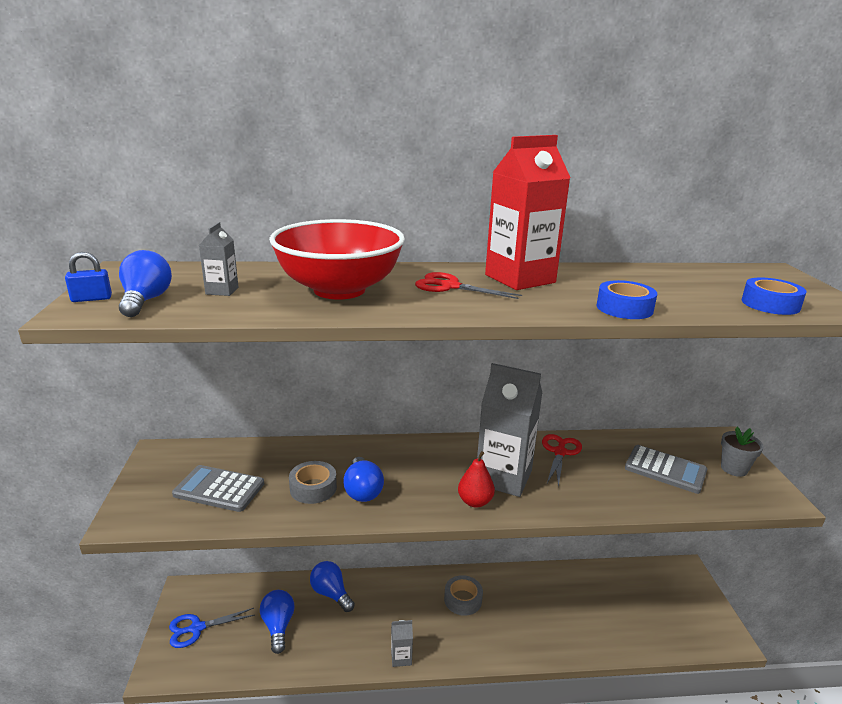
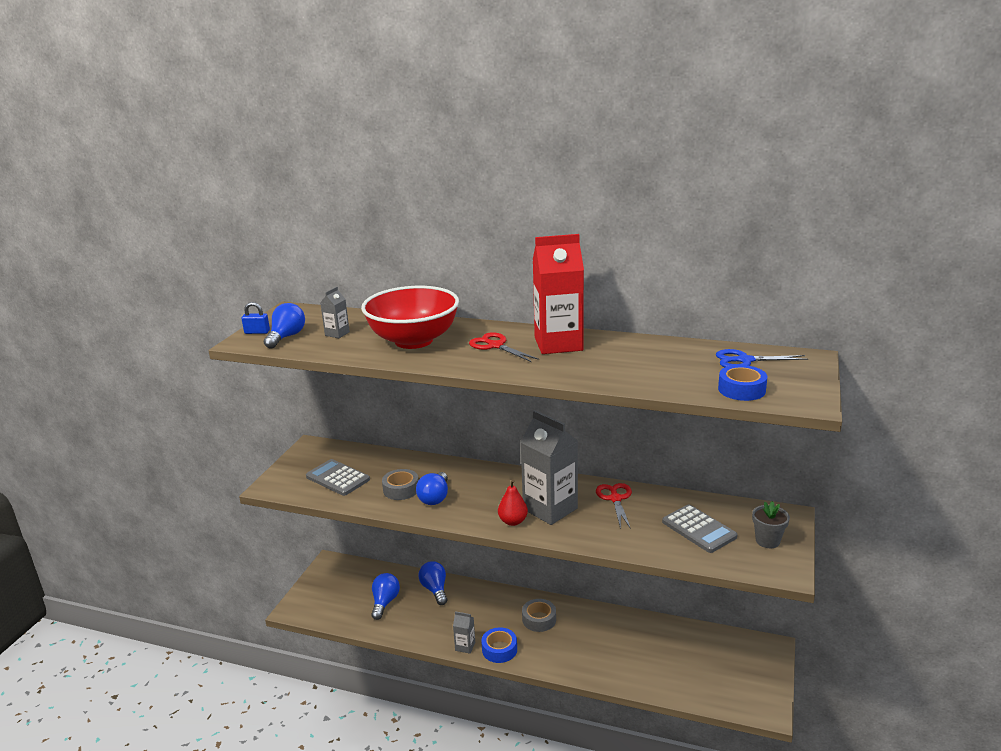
camera: 25 degrees right, 0 degrees up
blue scissors [169,608,255,648] -> blue scissors moved to [716,349,808,367]
red scissors [542,434,582,487] -> red scissors turned 45 degrees counterclockwise [596,483,632,529]
blue tape [597,280,657,319] -> blue tape moved to [481,627,517,663]

